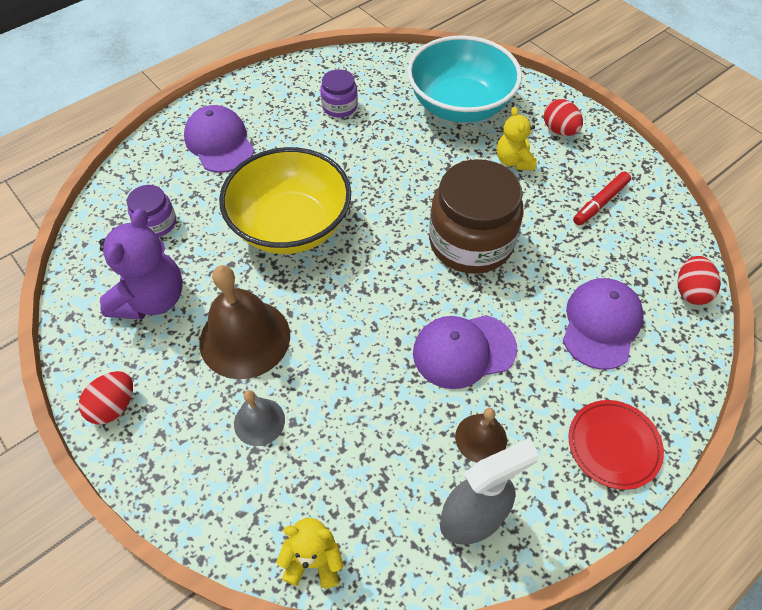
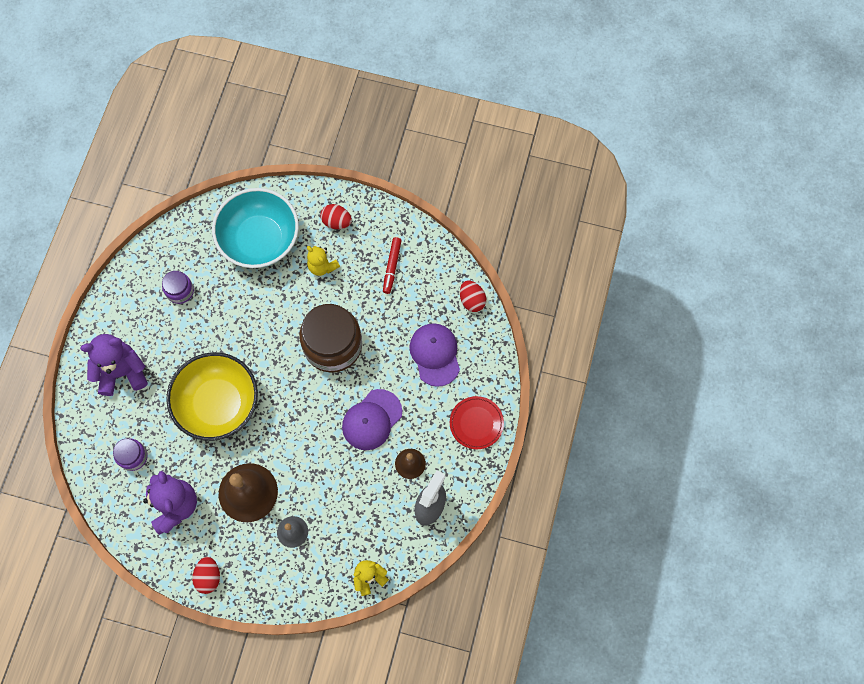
camera: 35 degrees left, 15 degrees up
purple cap [184,105,254,173] -> purple teddy bear [80,334,148,396]

